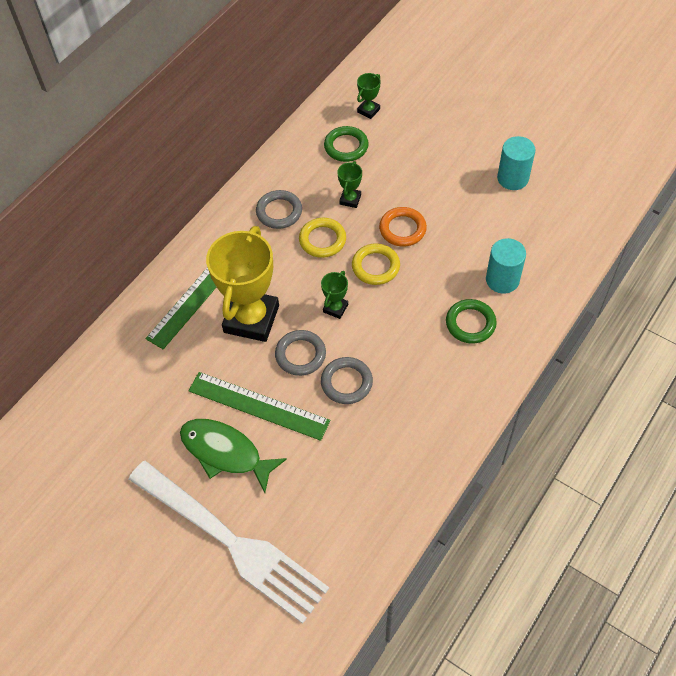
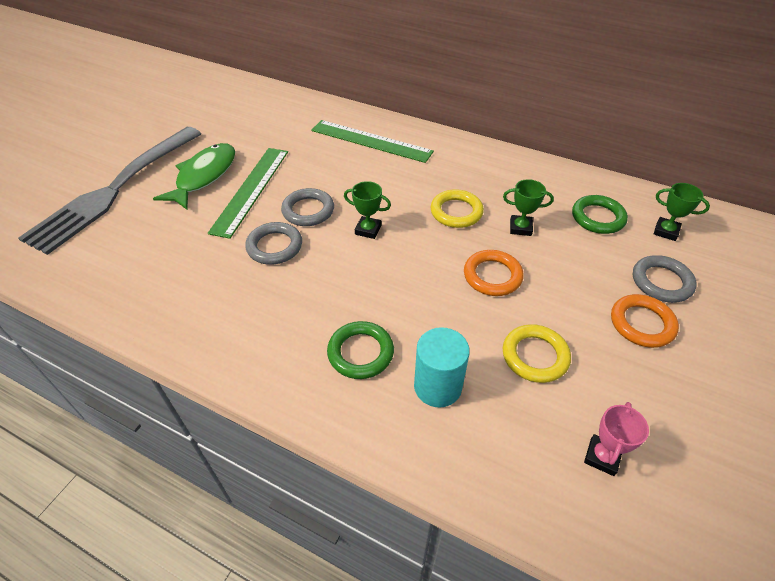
camera: 80 degrees right, 10 degrees down
white fork [129,461,329,624] -> grey fork [18,127,201,255]
yellow trophy [206,226,279,342] -> none
grey ring [256,190,302,229] -> grey ring moved to [633,255,697,303]
yellow ring [352,244,400,285] -> yellow ring moved to [503,324,571,383]
turquoise cylinder [497,136,535,190] -> none
none -> pink trophy [584,402,649,476]
none -> orange ring [611,294,679,348]

